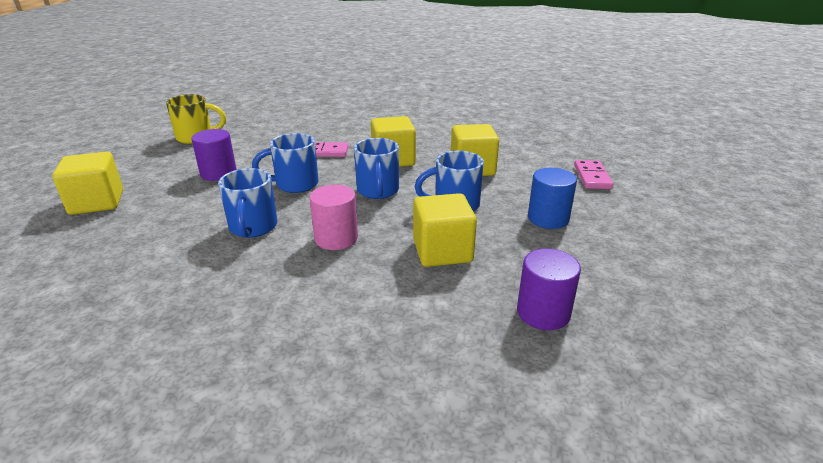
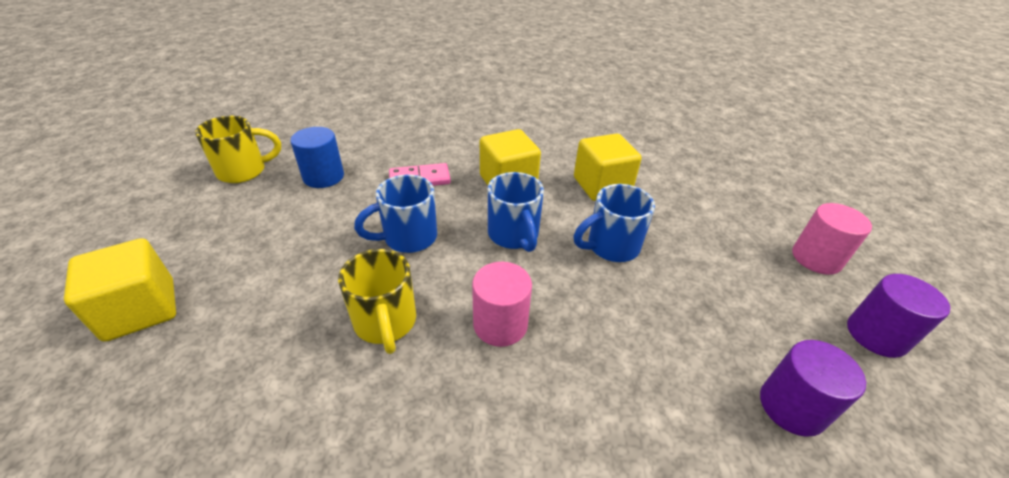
camera: 15 degrees left, 10 degrees up
purple cylinder [191,129,237,181] -> purple cylinder moved to [847,274,950,358]
blue mug [218,168,277,238] -> yellow mug [338,249,416,354]
yellow cube [413,193,477,267] -> none
blue cylinder [528,168,577,229] -> blue cylinder moved to [290,127,344,188]
pink domino [574,160,613,189] -> none
none -> pink cylinder [792,203,872,275]

